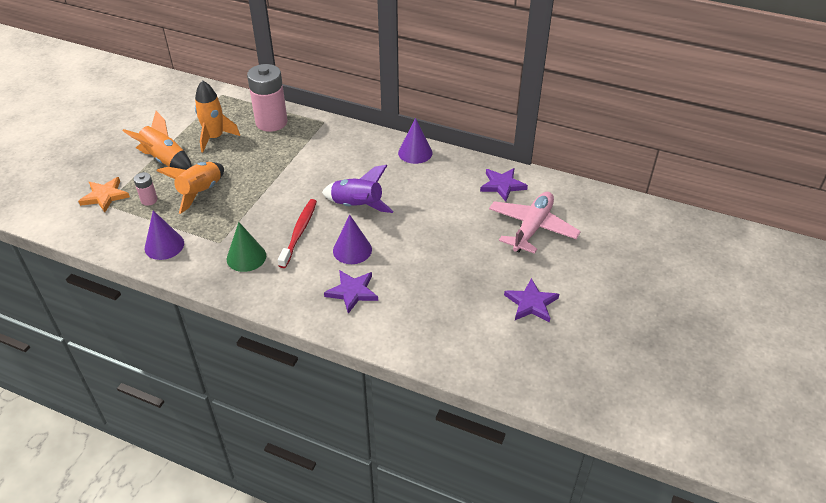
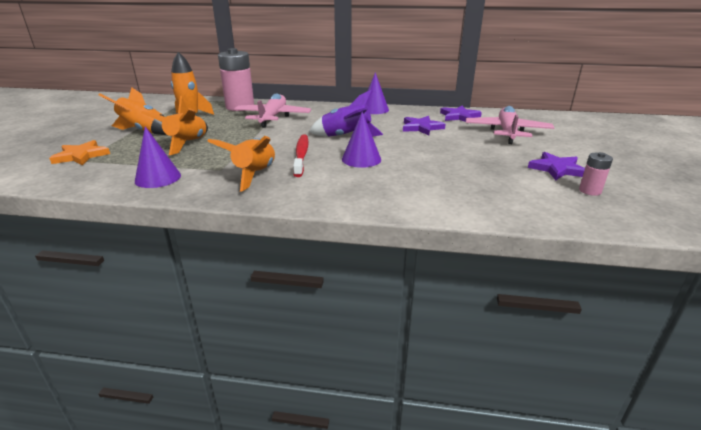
camera: 15 degrees left, 15 degrees down
pink battery [134,172,158,206] -> pink battery moved to [579,152,613,196]
green cone [227,222,266,272] -> orange rocket [207,136,275,191]
purple star [324,270,378,314] -> purple star moved to [403,116,446,135]
none -> pink plane [234,94,311,128]

